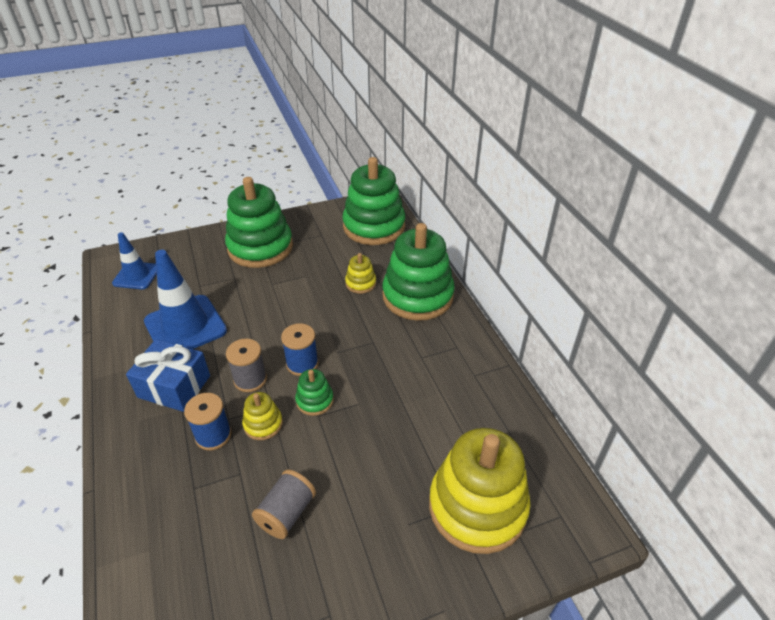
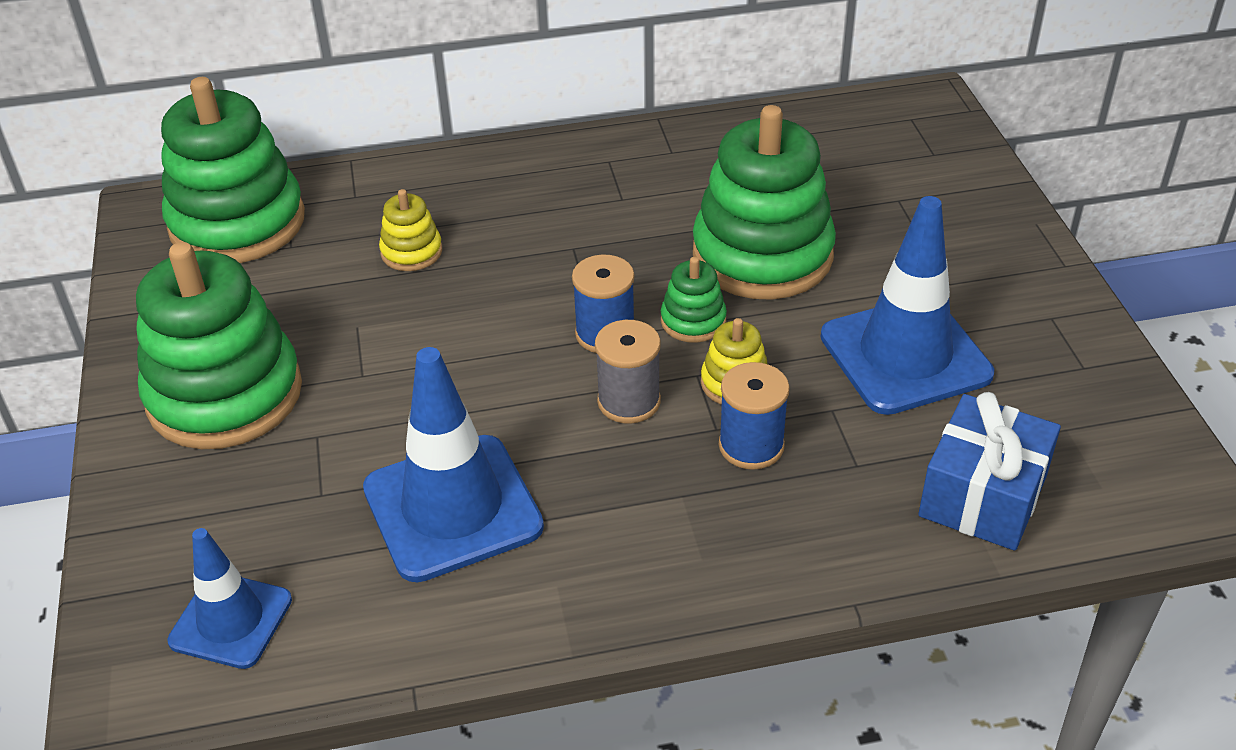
camera: 80 degrees left, 0 degrees up
blue gift [126,339,210,412] -> blue gift moved to [918,392,1061,551]
grey spool [252,470,316,539] -> blue traffic cone [821,196,994,415]
green stacking toy [382,223,455,321] -> green stacking toy moved to [693,105,836,300]
yellow stacking toy [429,428,531,554] -> none

